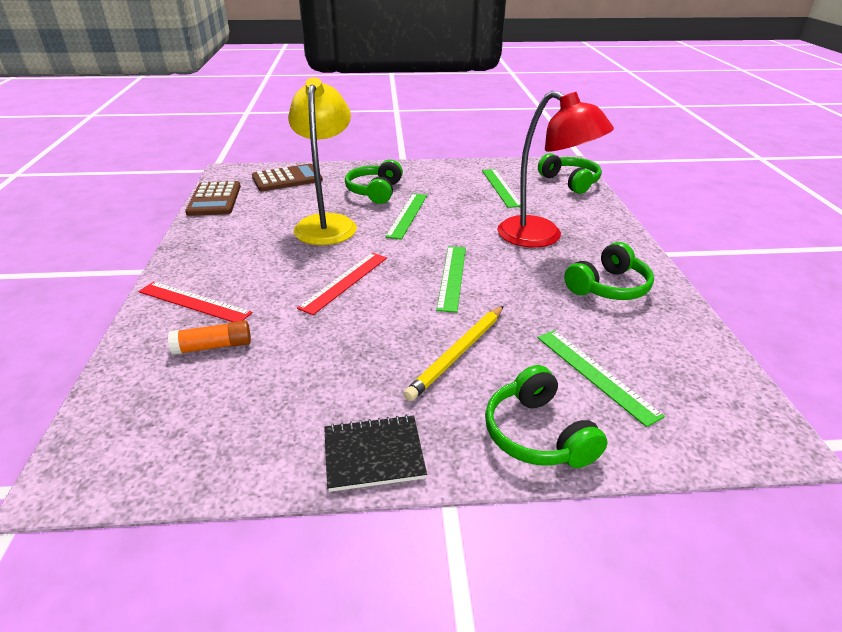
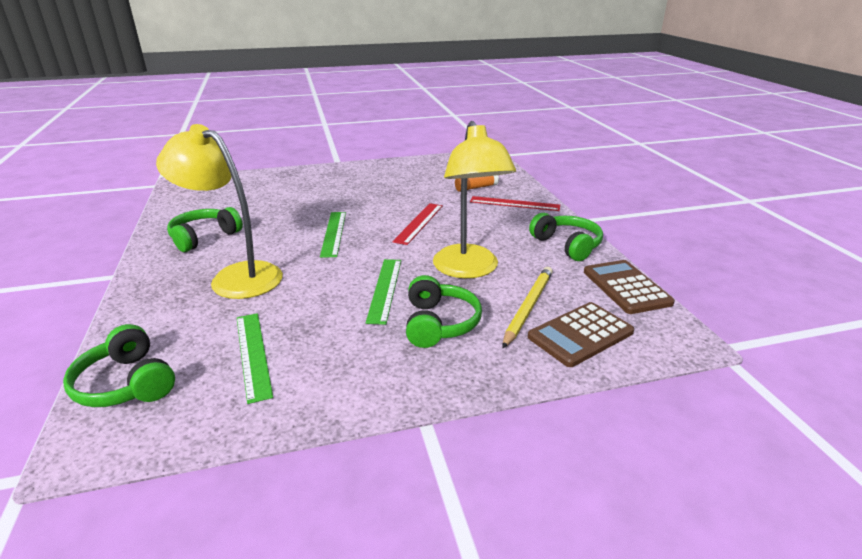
camera: 170 degrees right, 5 degrees down
black notebook [324,415,427,492] -> none
yellow pencil [403,306,504,401] -> yellow pencil moved to [502,267,553,348]
green headphones [485,365,608,468] -> green headphones moved to [529,213,603,261]
red lamp [497,91,614,248] -> yellow lamp [156,124,283,299]
green ruler [537,330,665,427] -> none

